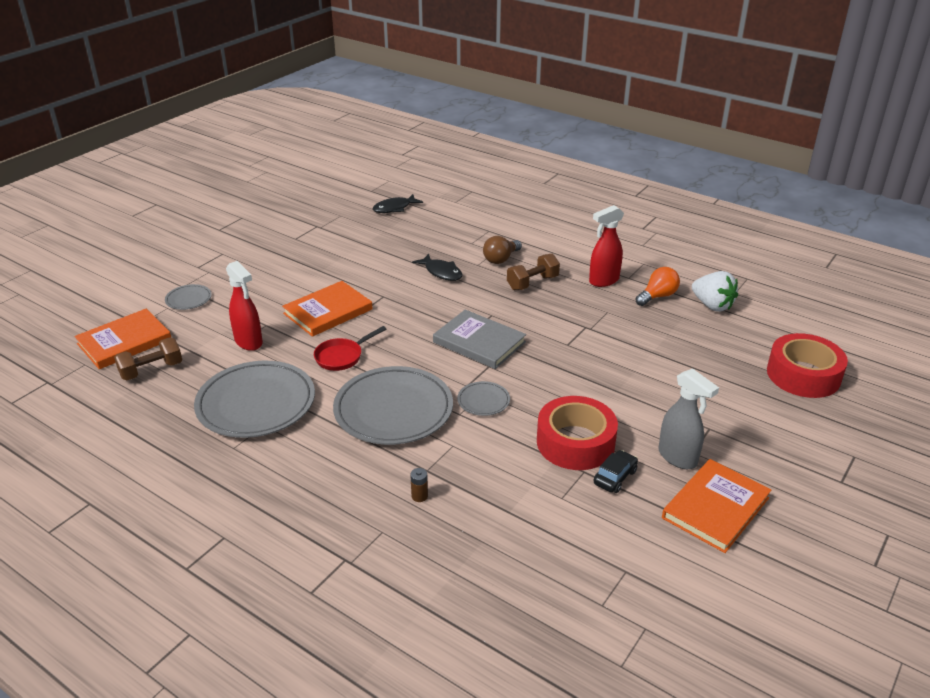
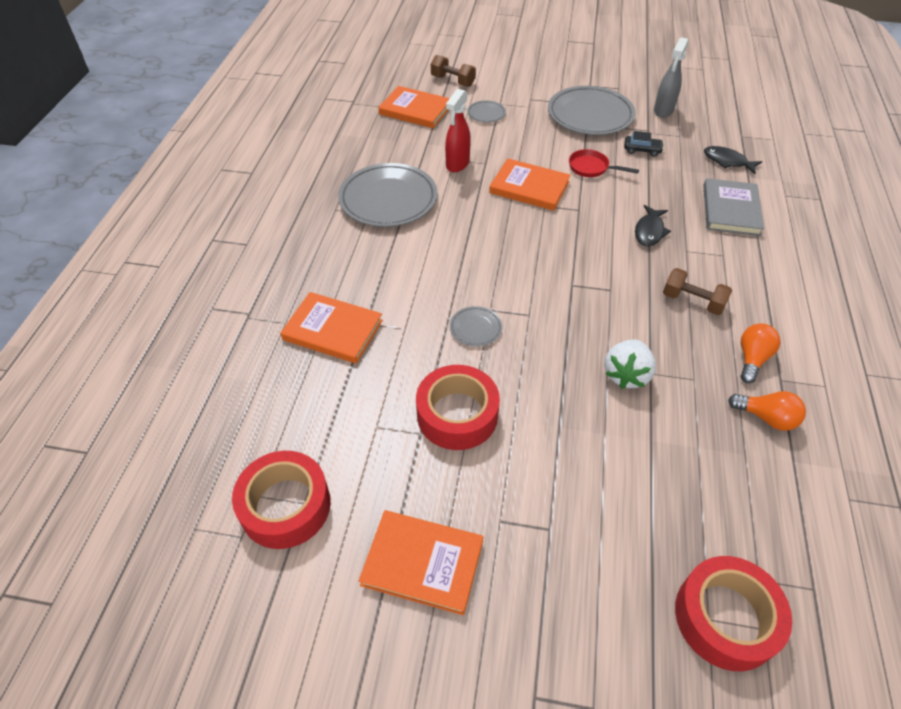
camera: 65 degrees right, 15 degrees up
brown dumbbell [114,337,182,380] -> brown dumbbell moved to [431,55,476,87]
red pan [314,326,386,371] -> red pan moved to [569,149,639,177]
grey plate [333,366,453,445] -> grey plate moved to [548,86,636,135]
brown battery [410,468,428,502] -> orange book [280,292,383,364]
grey book [433,310,526,369] -> grey book moved to [703,178,764,236]
brown light bulb [483,236,522,264] -> none
red spray bottle [589,205,624,287] -> orange light bulb [741,323,781,383]
black car [594,450,638,493] -> black car moved to [624,131,664,157]
grey spray bottle [659,369,719,469] -> grey spray bottle moved to [654,37,688,118]
white strawberry [692,271,738,312] -> white strawberry moved to [604,339,656,389]
none -> red tape [232,451,331,549]

